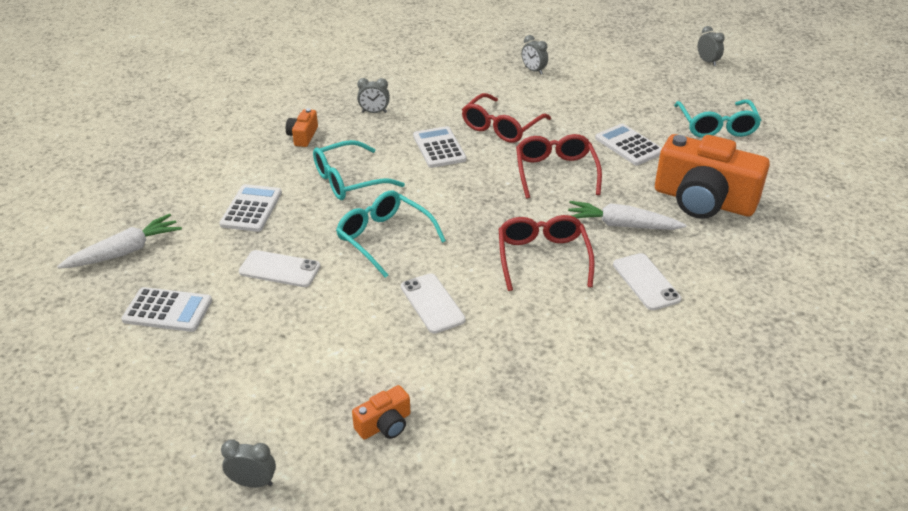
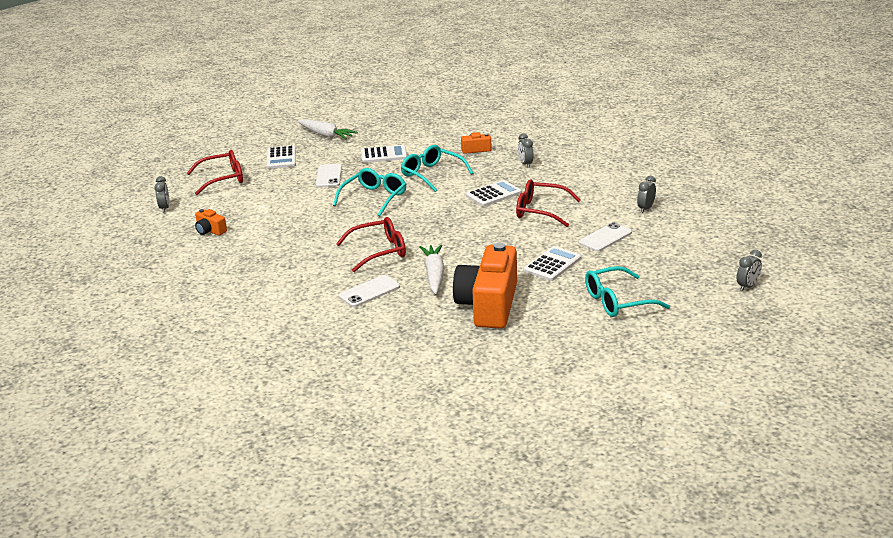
camera: 75 degrees right, 10 degrees down
white phone [401,273,466,333] -> white phone moved to [579,222,632,252]
red glasses [516,134,602,199] -> red glasses moved to [187,150,243,195]

